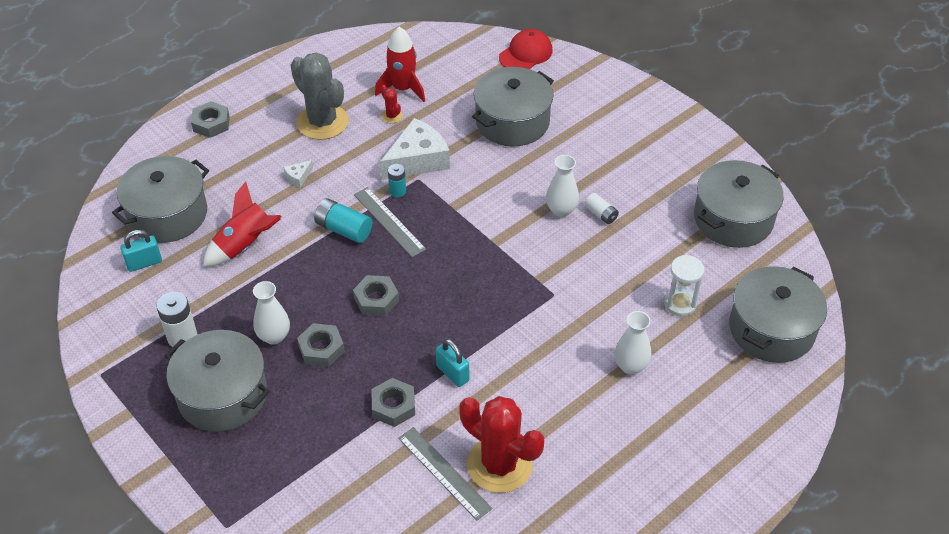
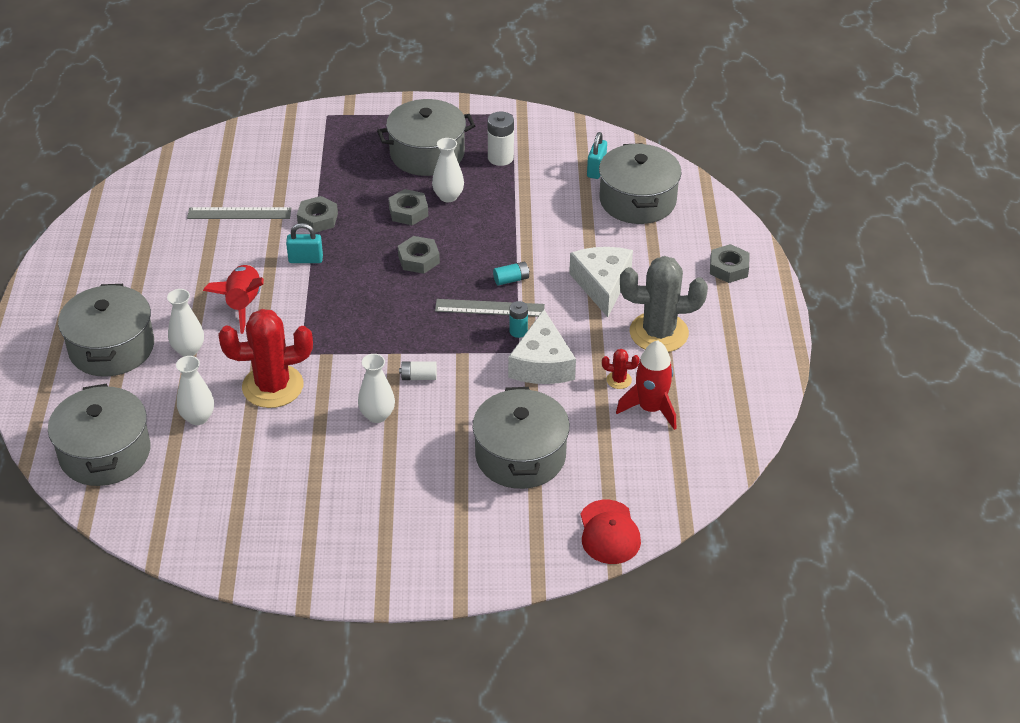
camera: 130 degrees right, 5 degrees down
red rocket [203,181,282,267] -> red rocket moved to [203,265,264,334]
white cheese [283,160,313,188] -> white cheese [569,247,633,317], size x2.39
turquoise battery [314,198,372,243] -> turquoise battery [493,262,530,286], size x0.62
red cactus [459,396,544,493] -> red cactus moved to [218,309,313,408]
white battery [584,193,619,224] -> white battery moved to [399,361,437,380]
white hourglass [664,255,705,316] -> white vase [176,356,214,425]
grey pot [694,160,784,248] -> grey pot moved to [58,284,154,377]

